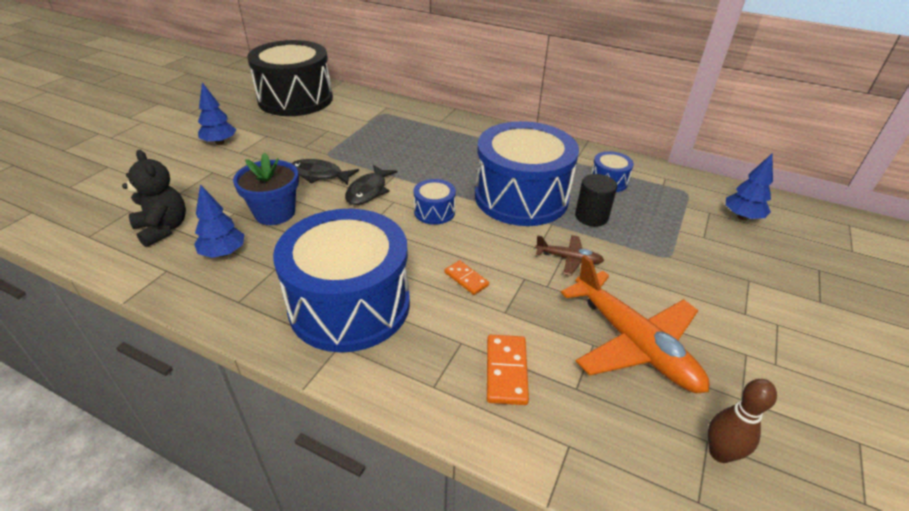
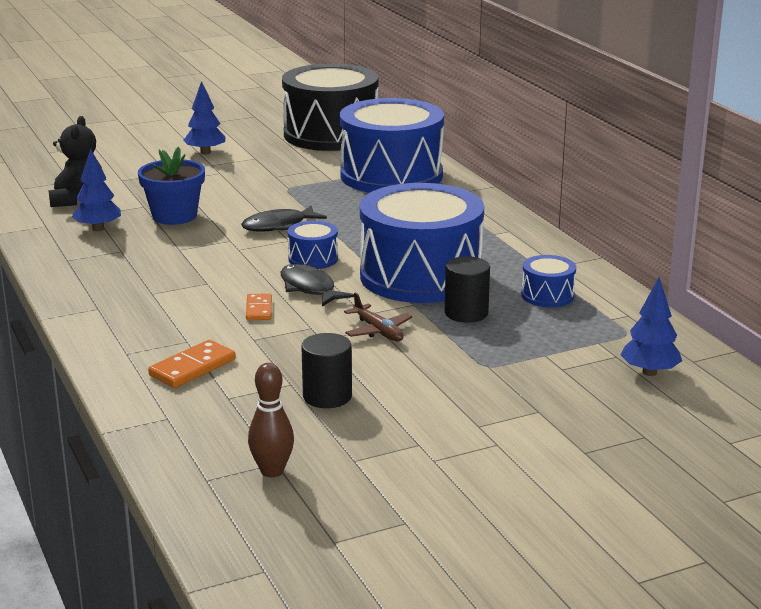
camera: 40 degrees right, 15 degrees down
blue drum [273,209,410,352] -> blue drum moved to [340,98,444,193]
black fish [291,159,359,185] -> black fish moved to [281,264,354,307]
orange plane [561,255,710,393] -> black cylinder [301,333,352,408]

